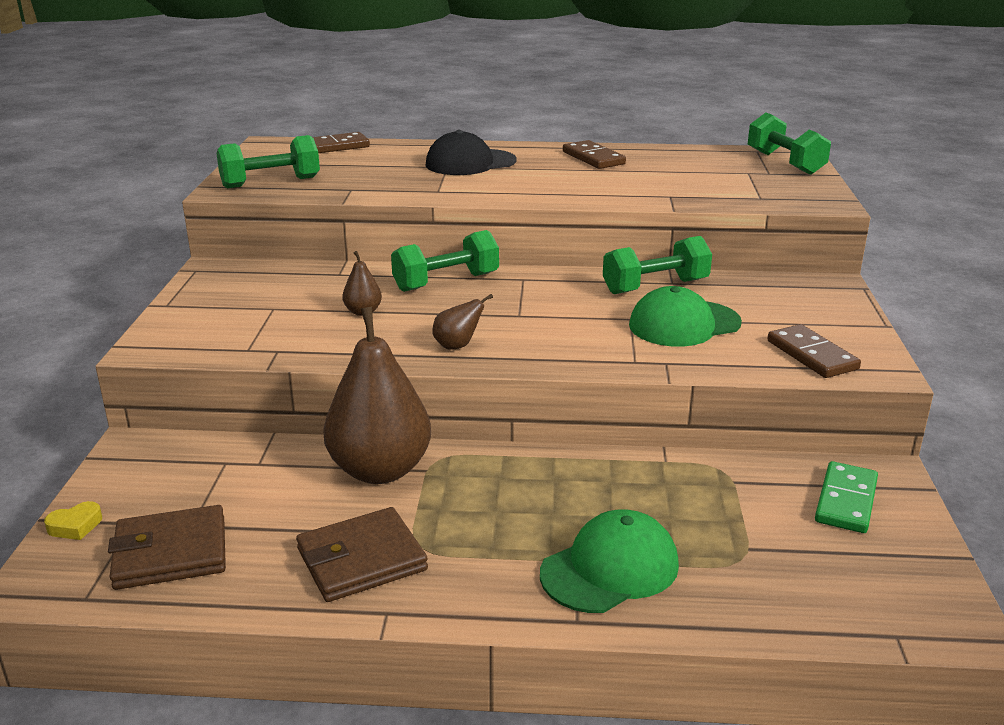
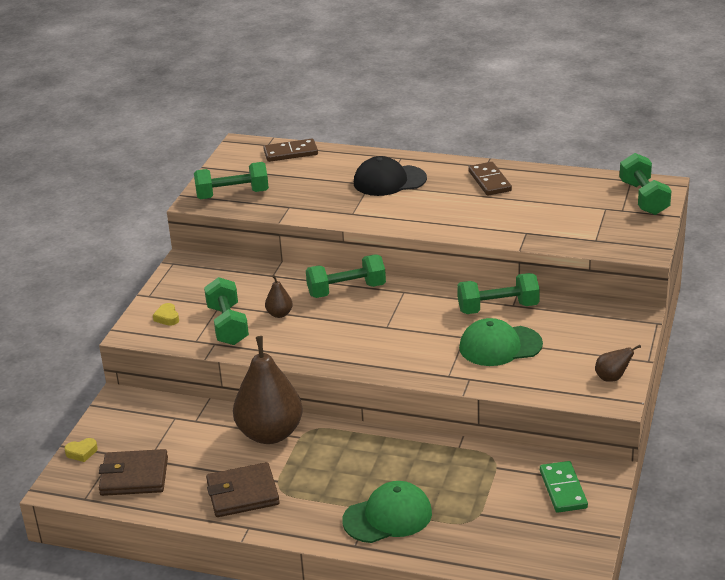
camera: 15 degrees right, 5 degrees up
brown pear [432,294,493,350] -> brown pear moved to [595,345,641,382]
brown domino [768,324,861,378] -> none
green domino [815,461,878,533] -> green domino turned 45 degrees counterclockwise [540,461,588,513]
none -> yellow heart [153,303,179,326]
none -> green dumbbell [204,277,249,345]

